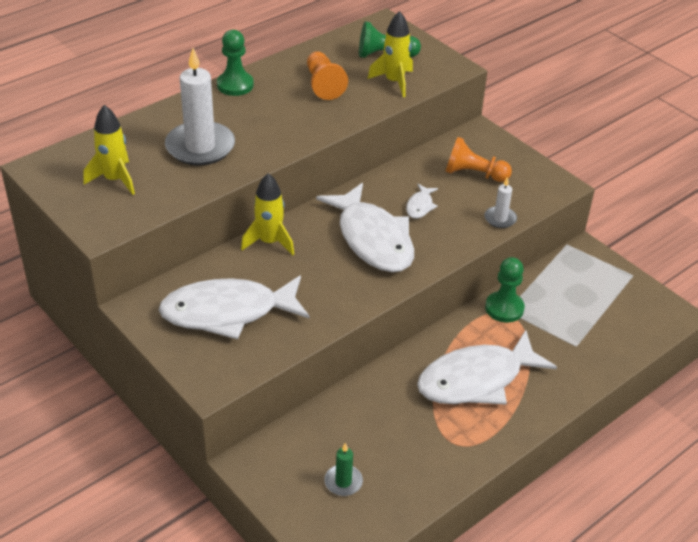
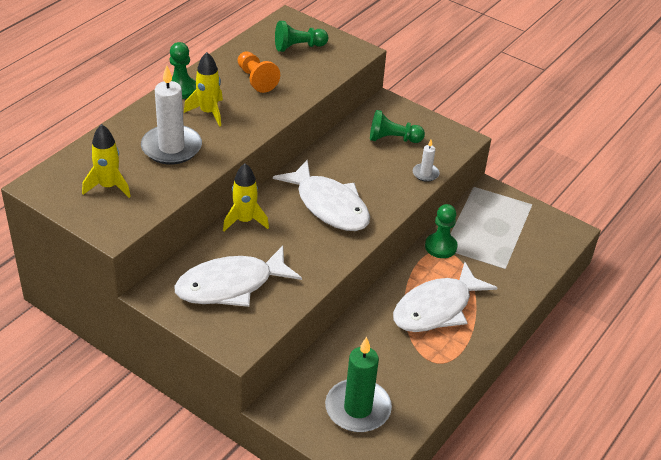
camera: 15 degrees left, 0 degrees up
green candle [324,443,363,496] -> green candle [325,337,392,432], size x2.08
yellow rocket [368,11,413,97] -> yellow rocket moved to [184,52,223,127]
white fish [406,184,438,219] -> none
orange pawn [445,137,512,182] -> green pawn [370,110,425,143]

